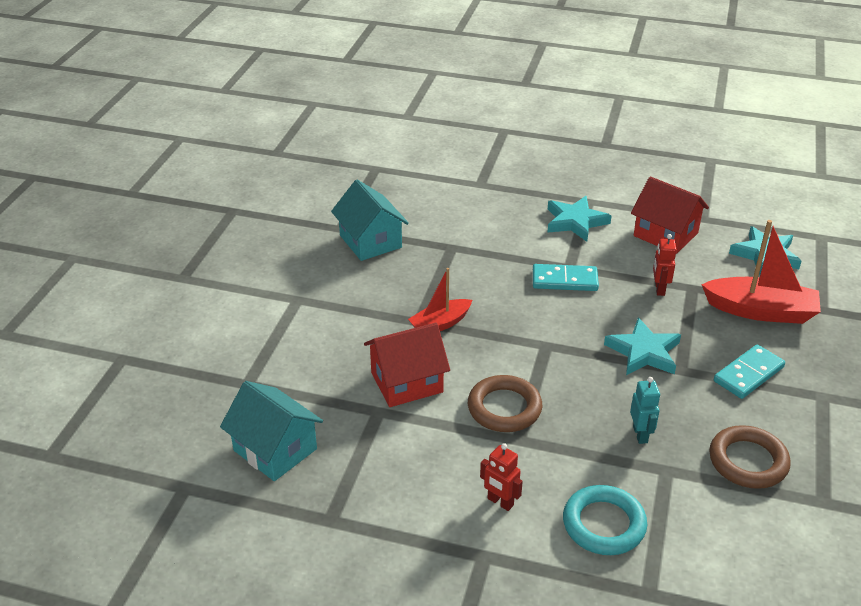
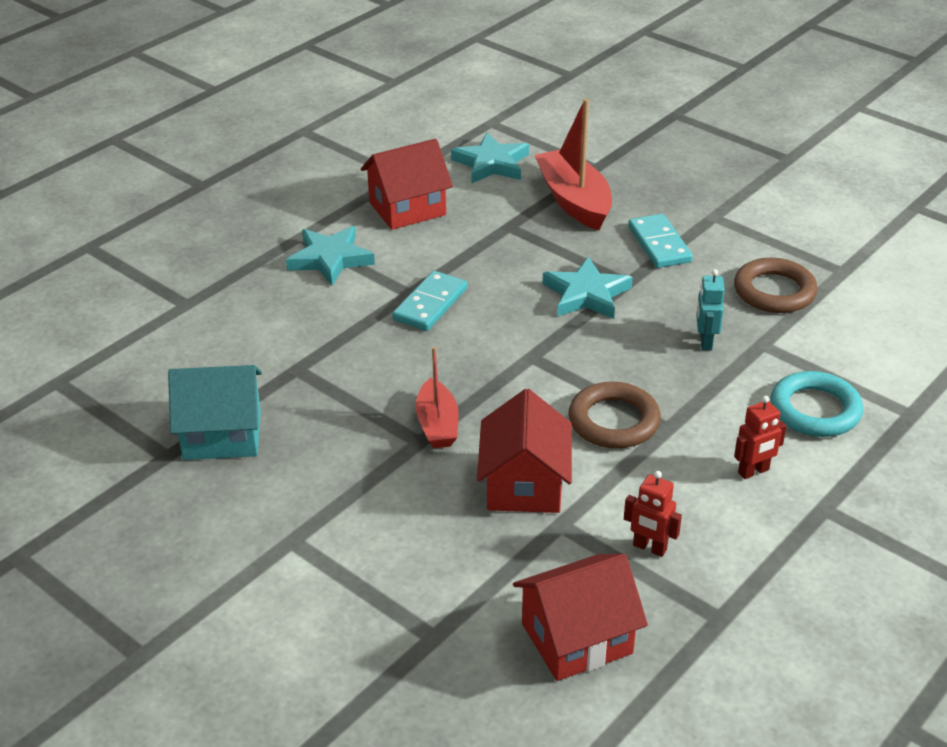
camera: 65 degrees left, 0 degrees up
turquoise house [220,381,323,481] -> red house [513,554,648,681]
turquoise robot [630,377,660,444] -> turquoise robot turned 105 degrees counterclockwise [696,269,725,350]
red robot [653,234,677,296] -> red robot moved to [624,471,682,557]
red boat [701,220,821,324] -> red boat turned 60 degrees counterclockwise [535,99,612,230]

